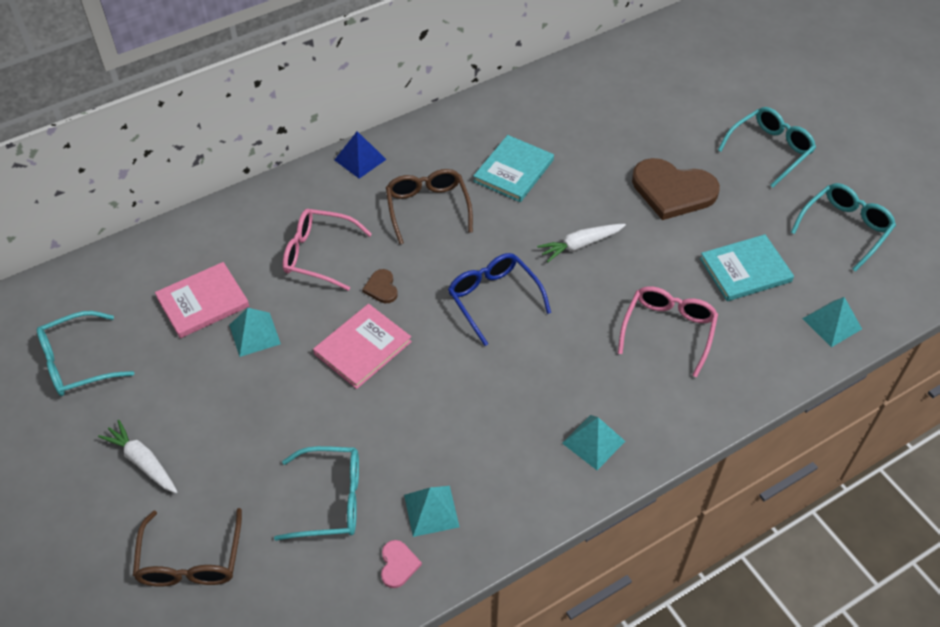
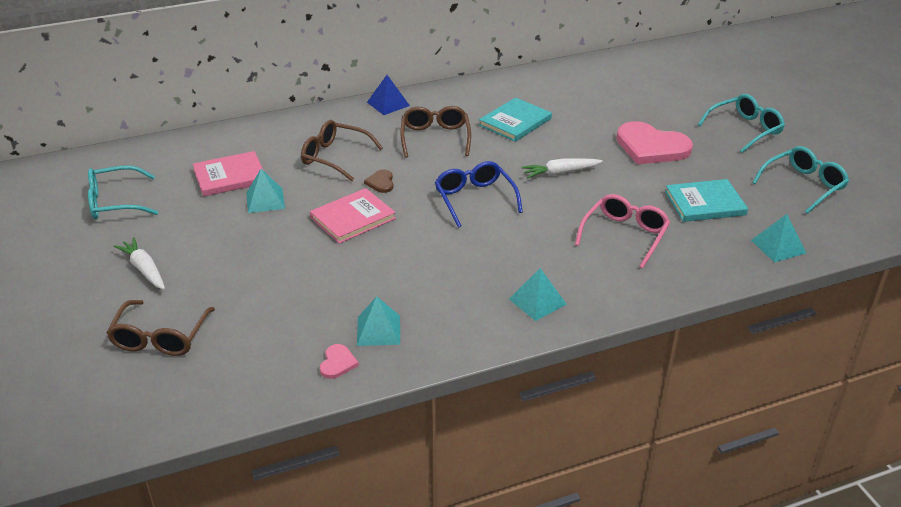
camera: 10 degrees right, 15 degrees down
turquoise glasses [274,446,359,541] -> none
pink glasses [283,209,372,291] -> brown glasses [301,120,383,181]
brown heart [632,158,720,220] -> pink heart [617,121,693,165]

